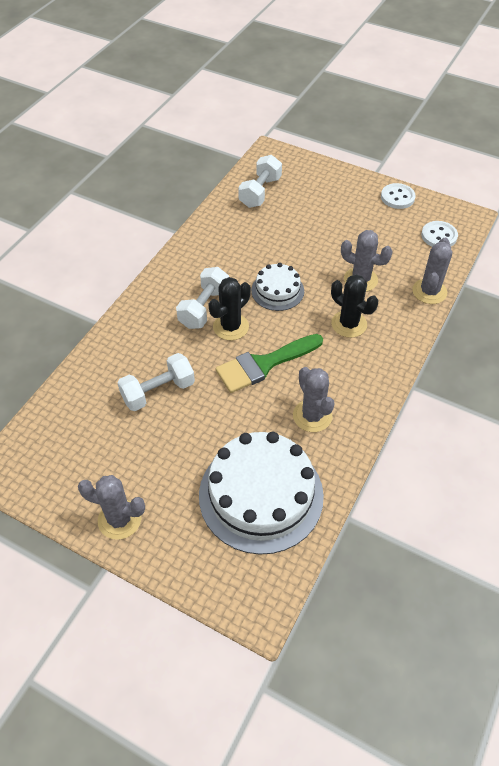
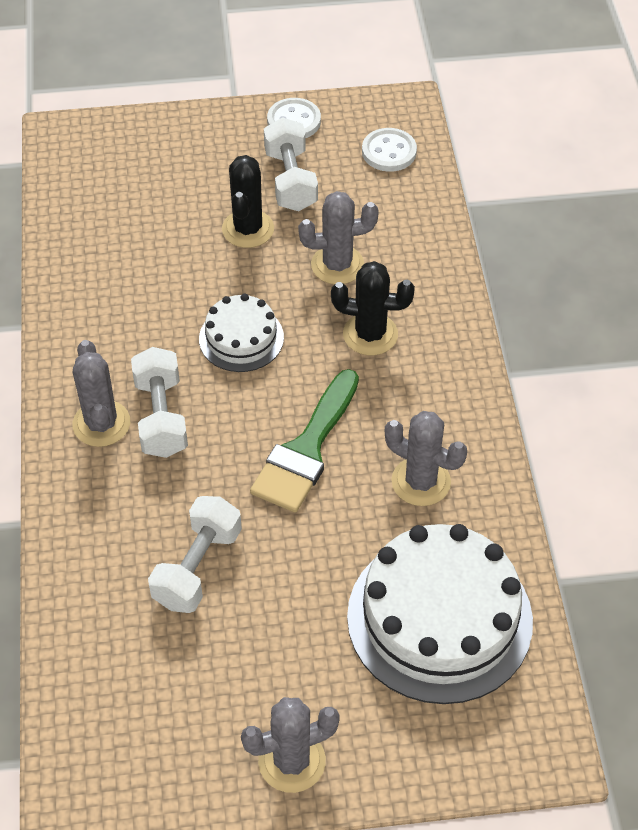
camera: 35 degrees left, 0 degrees up
black cactus [208,277,251,340] -> black cactus moved to [222,155,274,248]
white dumbbell [238,155,282,208] -> white dumbbell moved to [264,117,318,211]
grey cactus [412,237,452,304] -> grey cactus moved to [72,340,130,447]

